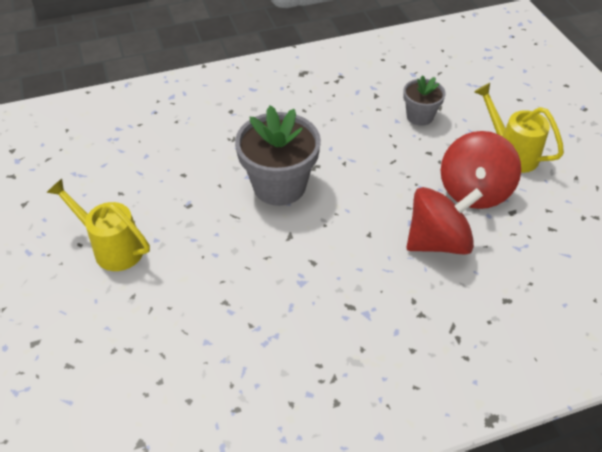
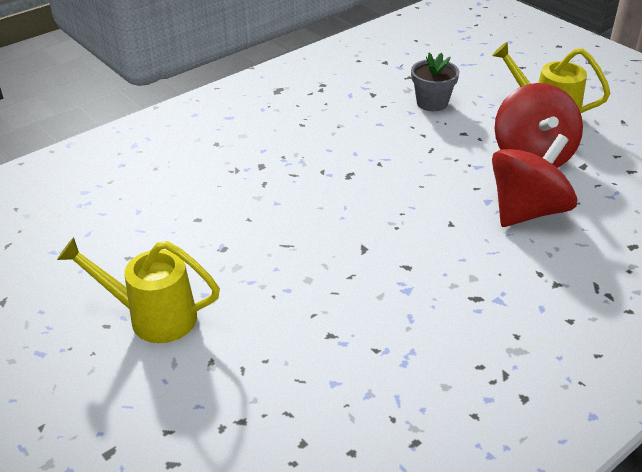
camera: 20 degrees left, 10 degrees down
grey flower pot [235,105,321,206] -> none

